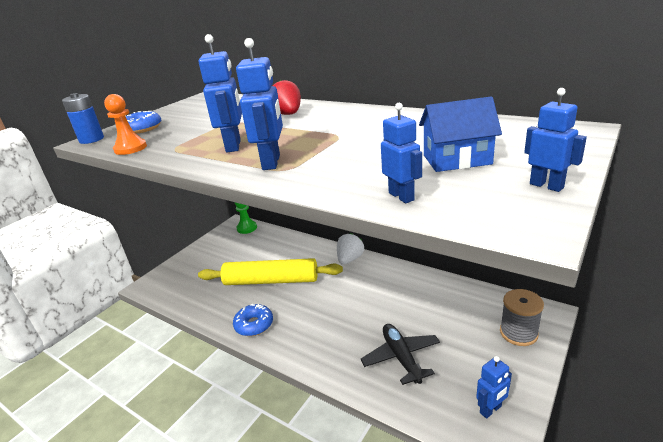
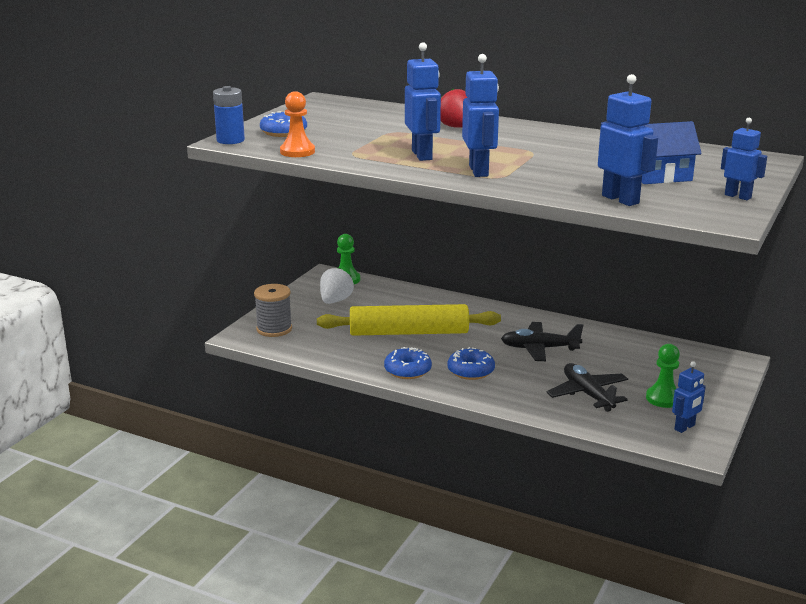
camera: 10 degrees left, 5 degrees down
white strawberry [337,233,364,265] -> white strawberry moved to [320,267,354,304]
blue robot [381,103,422,203] -> blue robot [598,74,658,206], size x1.54
grey spool [500,289,544,346] -> grey spool moved to [254,284,292,337]
none -> blue donut [448,347,495,380]
none -> black plane [501,322,583,361]
none -> green pawn [646,344,680,408]

